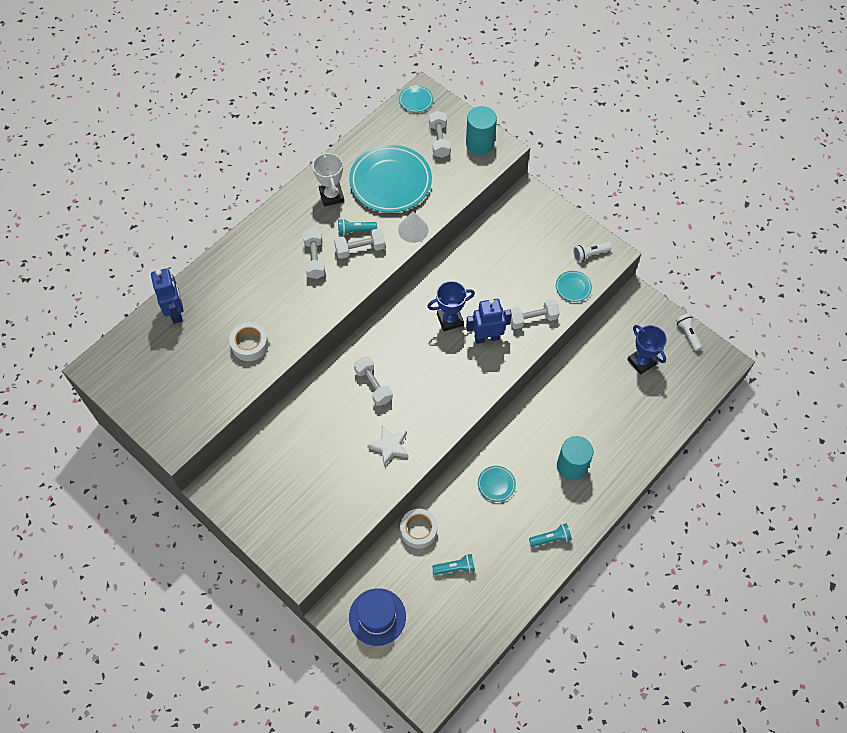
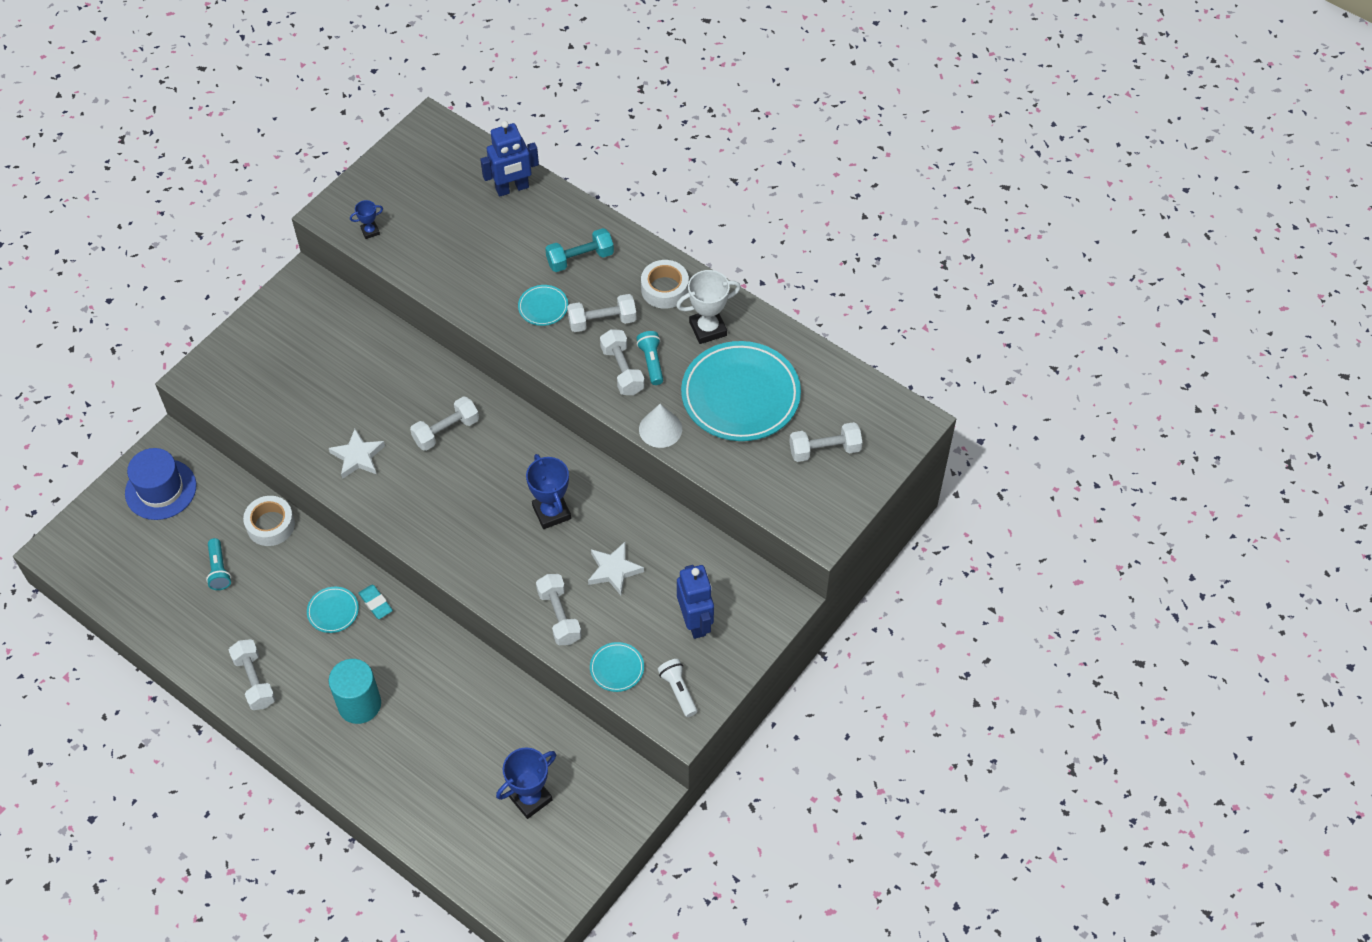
camera: 85 degrees right, 5 degrees down
white tape [229,322,269,361] -> white tape moved to [641,260,689,309]
turquoise plate [399,86,433,113] -> turquoise plate moved to [518,285,568,326]
turquoise cylinder [466,106,497,155] -> none
blue robot [466,299,512,344] -> blue robot moved to [677,565,714,639]
turquoise flashlight [529,523,572,547] -> white dumbbell [229,639,276,710]
white flashlight [676,313,702,351] -> none
none -> blue trophy [350,200,383,239]
none -> turquoise eraser [358,585,393,619]
none -> turquoise dumbbell [545,228,614,272]
none -> white star [588,542,644,595]

